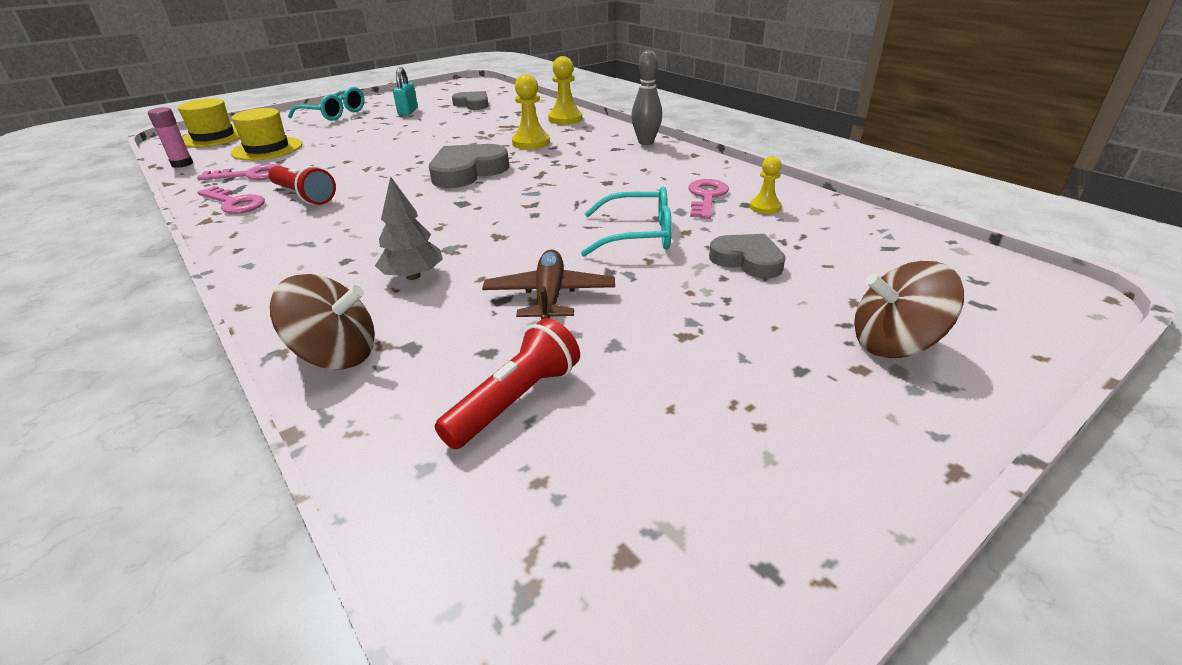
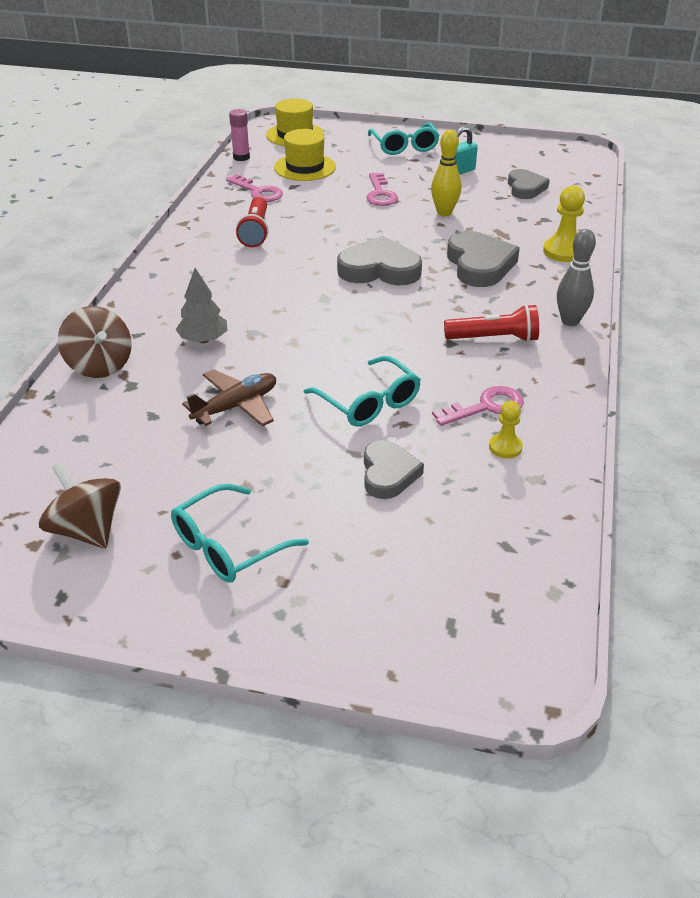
camera: 50 degrees right, 5 degrees up
pink key [198,186,265,214] -> pink key moved to [366,173,398,206]
red flashlight [435,318,580,449] -> red flashlight moved to [444,304,539,342]
yellow pawn [512,74,550,149] -> grey heart [447,231,520,287]
brown spinning top [854,261,964,358] -> brown spinning top moved to [39,462,121,548]
none -> turquoise glasses [171,484,309,583]
none -> yellow bowling pin [431,130,461,216]

